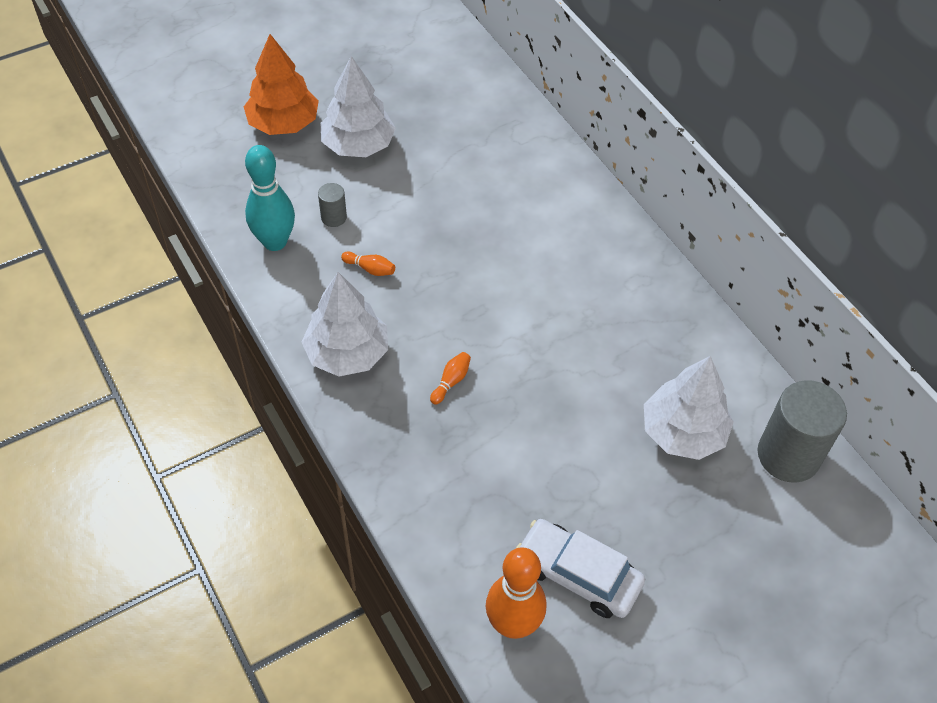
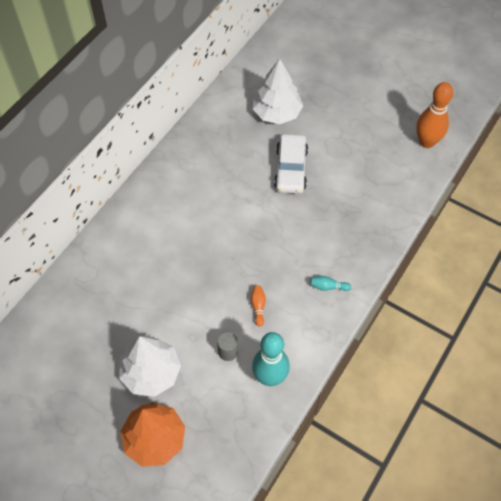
camera: 115 degrees left, 5 degrees up
white tree [302,272,388,377] -> turquoise bowling pin [310,276,351,291]
orange bowling pin [430,352,471,404] -> none
white car [516,519,645,618] -> white car moved to [274,134,308,194]
grey cylinder [758,380,847,483] -> none

